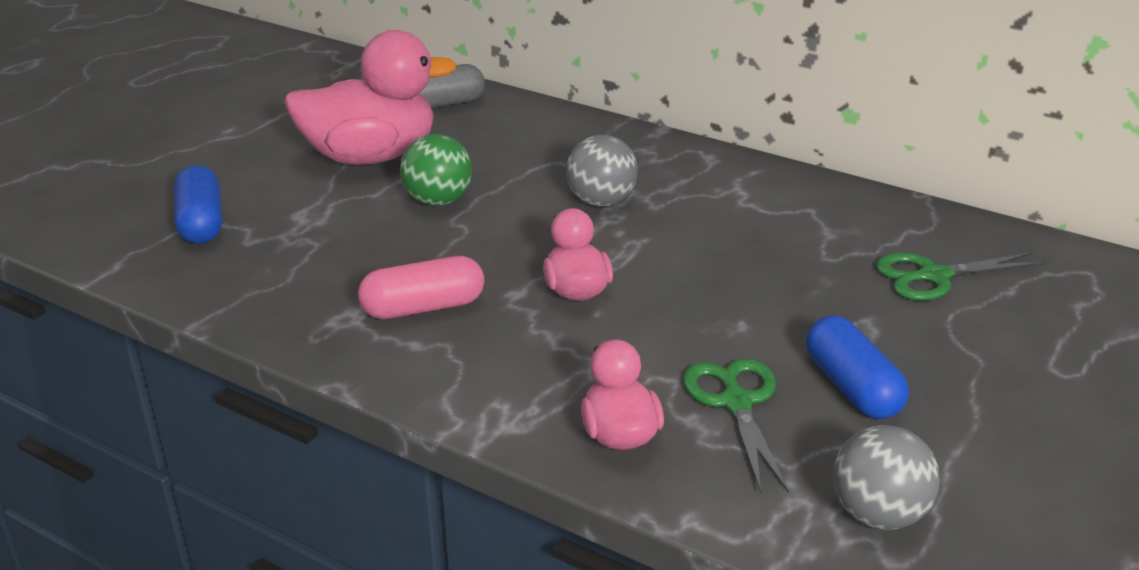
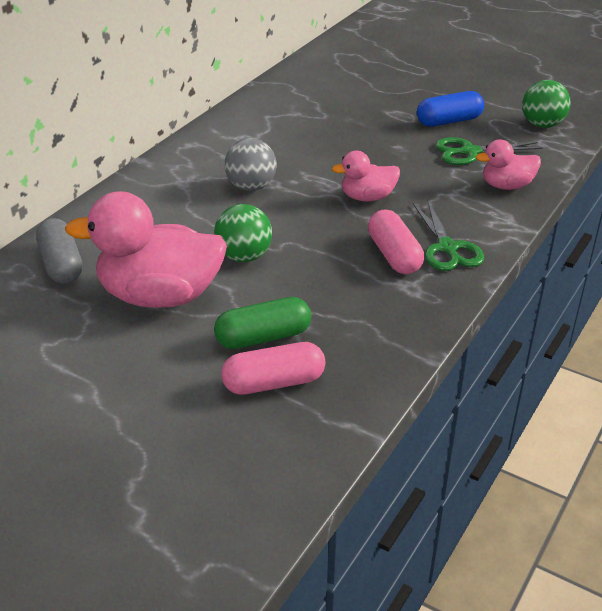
camera: 90 degrees left, 5 degrees up
blue capsule [174,166,222,244] -> pink capsule [221,342,325,395]
pink duck [284,30,457,165] -> pink duck turned 75 degrees counterclockwise [65,191,227,308]
grey ball [833,425,940,530] -> green ball [522,80,571,128]
green scissors [876,252,1045,301] -> green scissors moved to [413,200,484,271]
none -> green capsule [214,297,311,349]

